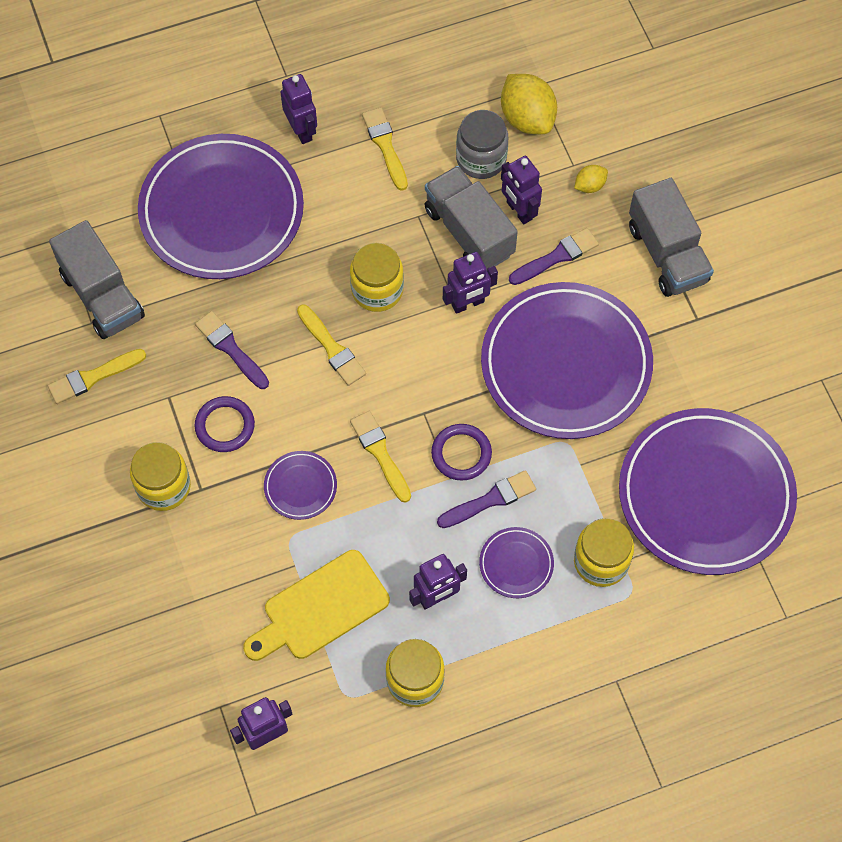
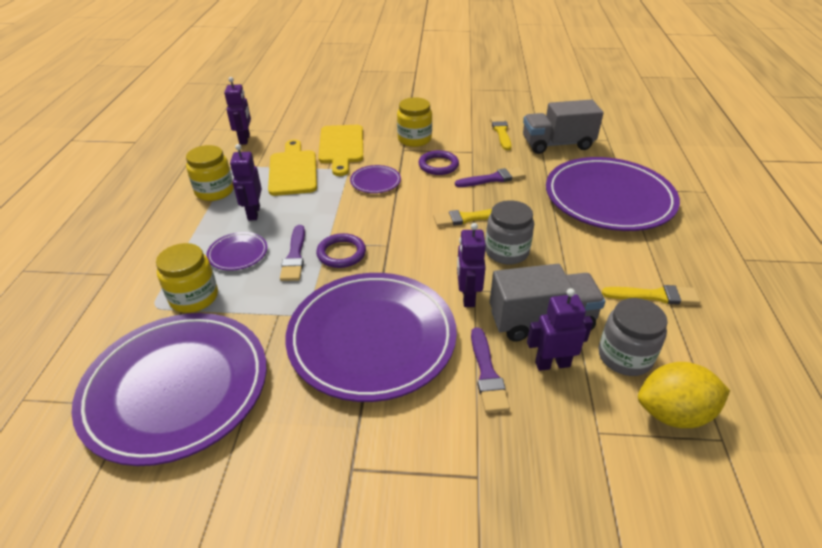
camera: 115 degrees right, 25 degrees down
purple robot [280,74,317,144] -> none
yellow jar [350,243,404,312] -> grey jar [485,200,534,264]
yellow brush [350,411,411,503] -> none
yellow lemon [574,165,608,193] -> none
grey truck [629,178,714,297] -> none
none -> yellow cutting board [318,125,363,176]

